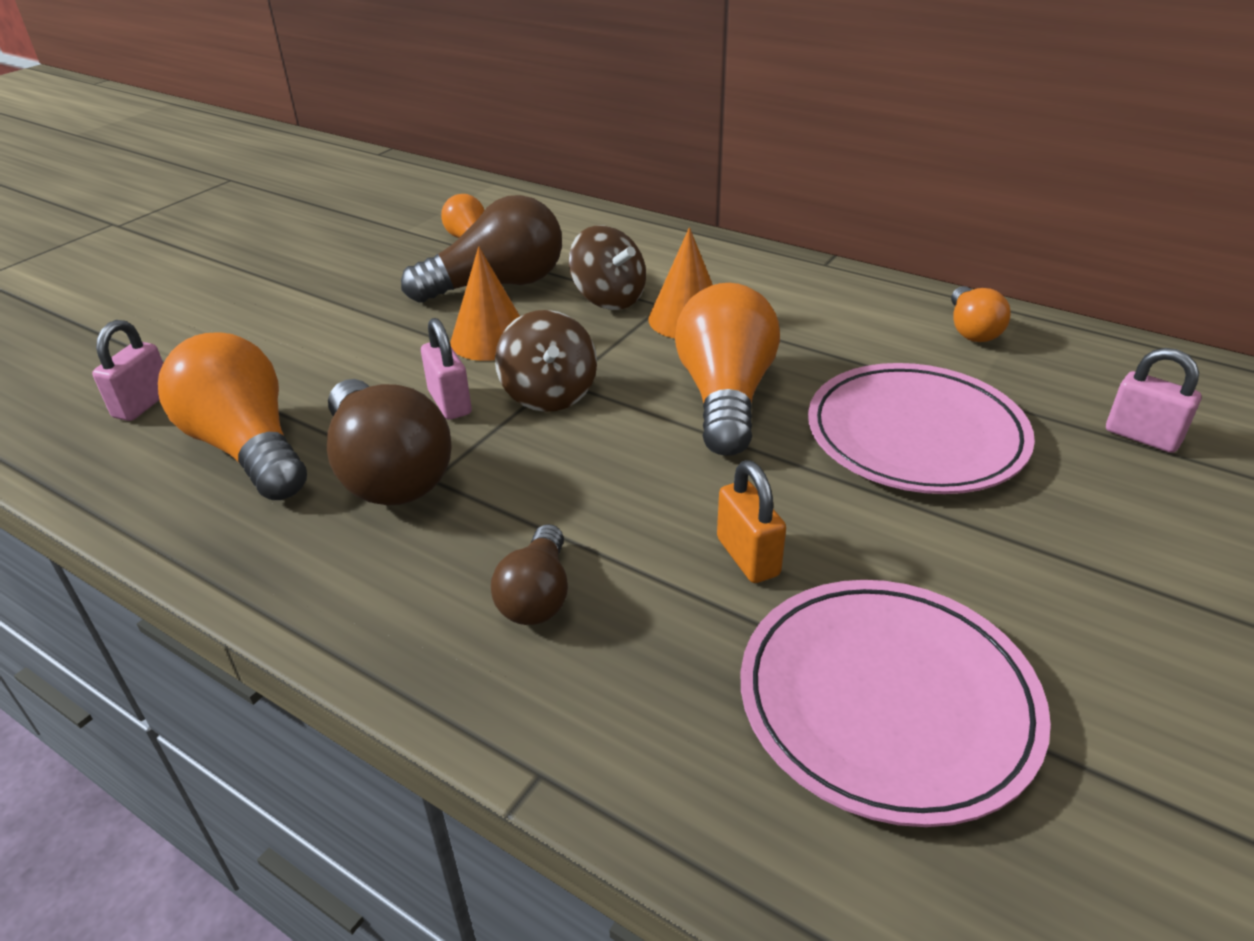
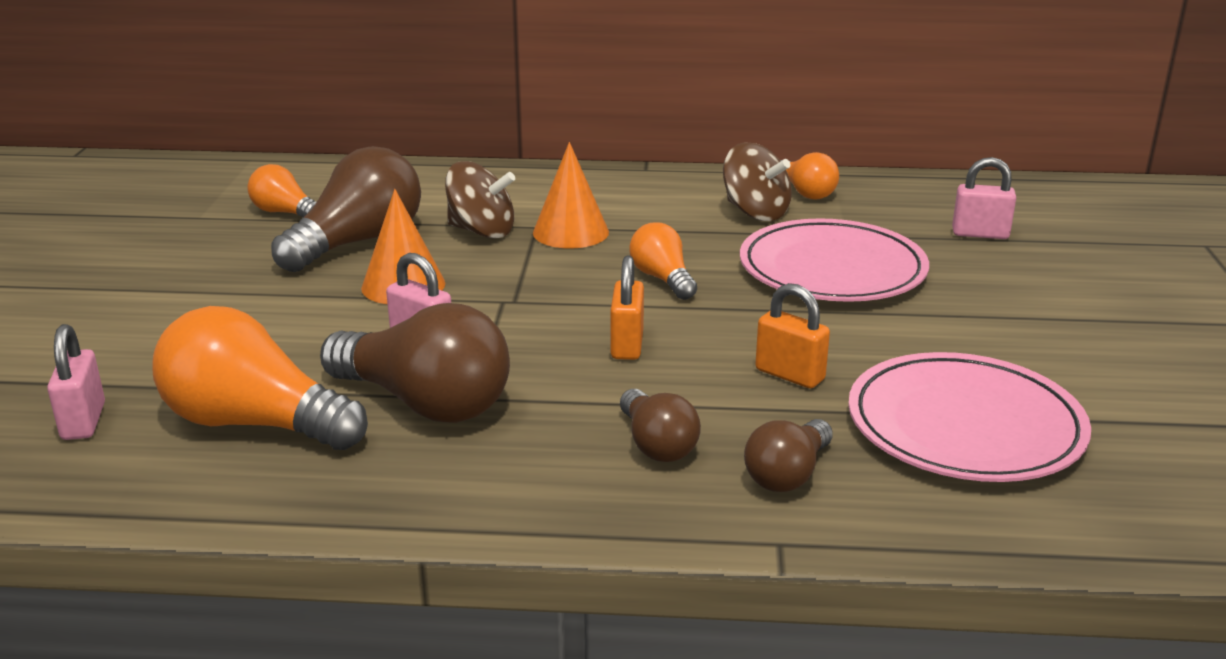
camera: 30 degrees left, 10 degrees down
brown spinning top [495,310,597,412] -> brown spinning top moved to [723,142,792,221]
orange light bulb [675,283,780,456] -> orange light bulb [629,222,697,300], size x0.55
none -> orange padlock [610,255,644,360]
none -> brown light bulb [744,419,833,492]

